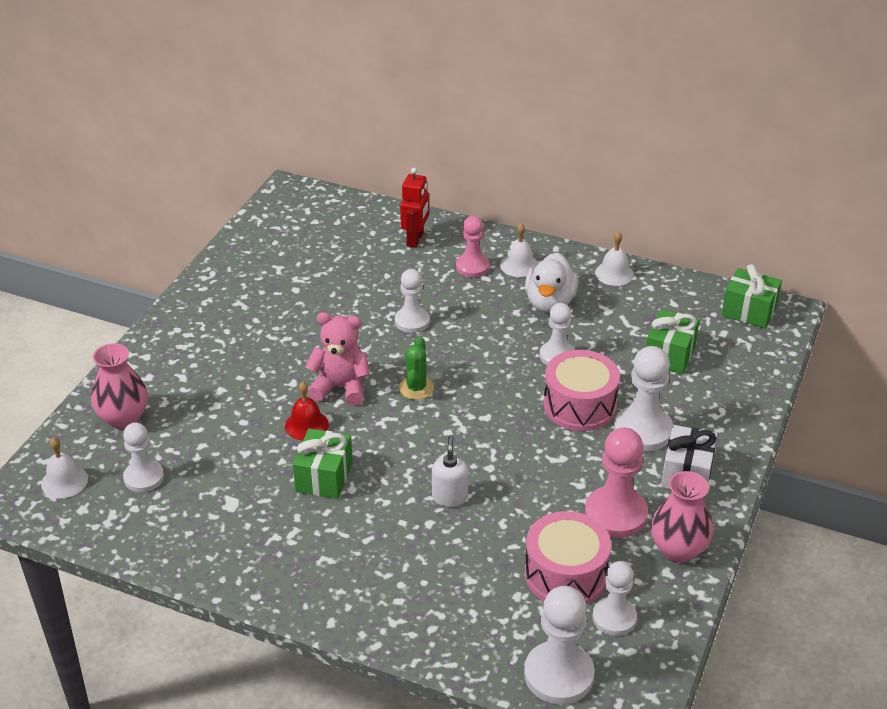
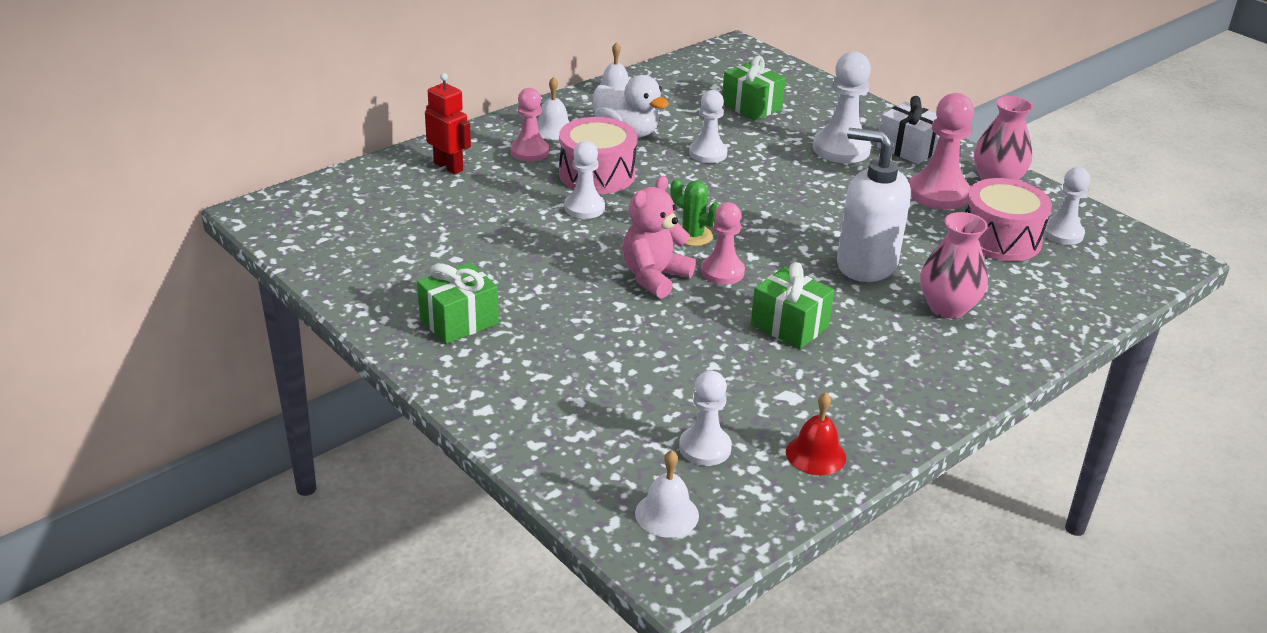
camera: 65 degrees left, 5 degrees down
pink vase [91,343,148,429] -> pink vase moved to [920,212,988,319]
red bell [285,382,329,441] -> red bell moved to [786,392,846,475]
white soap dispenser [432,435,468,507] -> white soap dispenser [837,128,911,282], size x1.94
white pawn [524,586,595,704] -> none
pink drum [543,350,620,431] -> pink drum moved to [559,117,637,194]
green gift [722,264,782,329] -> green gift moved to [417,262,499,344]
none -> pink pawn [701,202,745,285]

